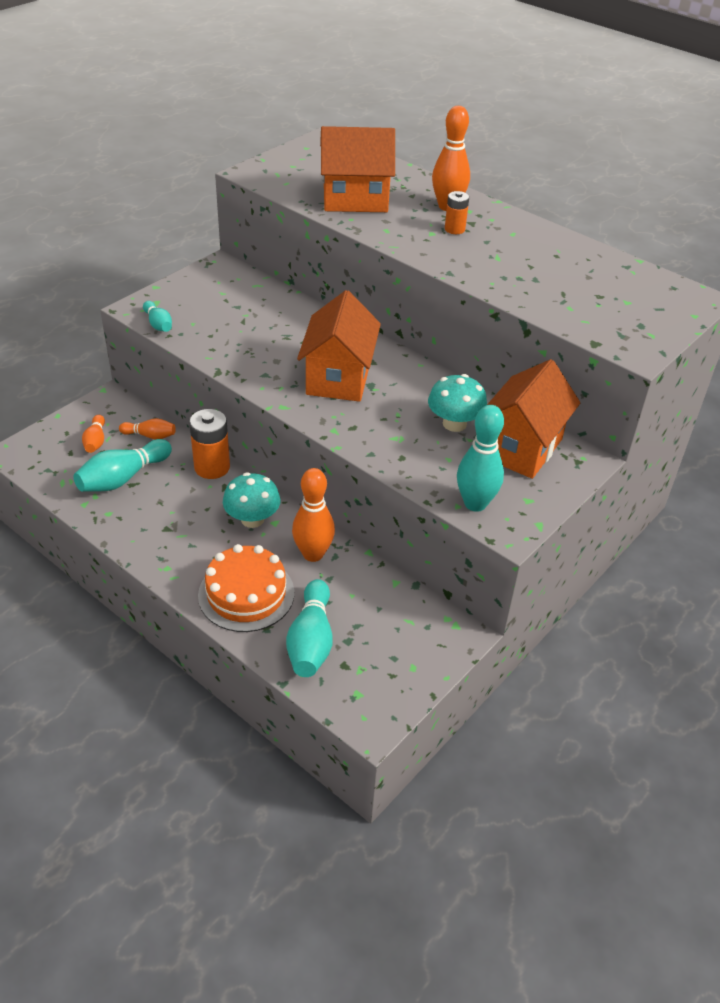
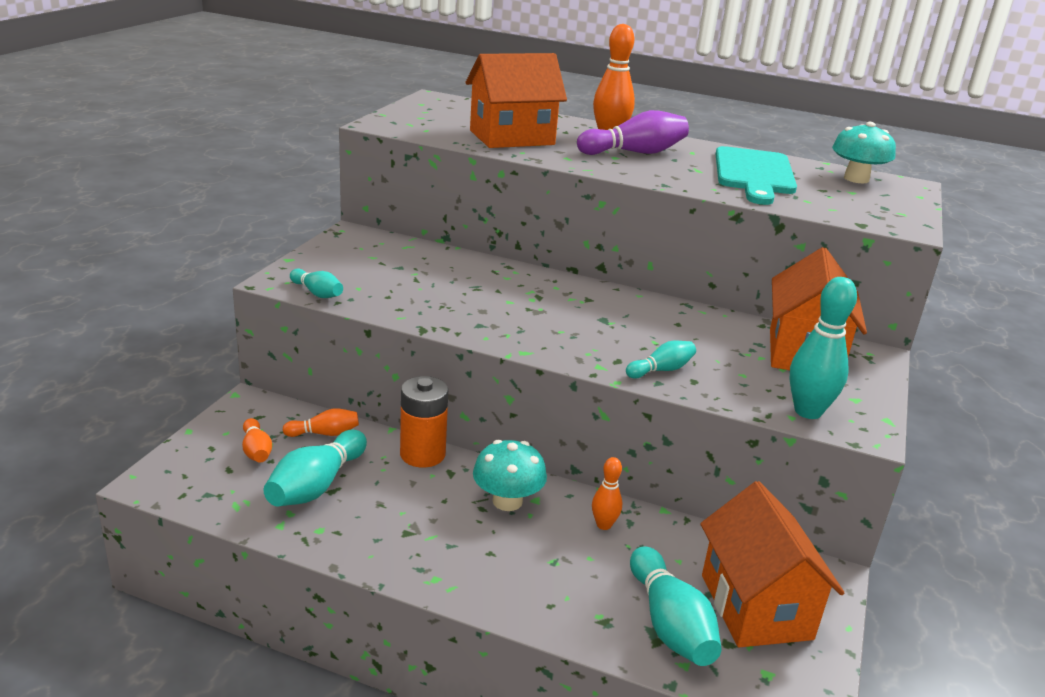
camera: 20 degrees left, 15 degrees down
orange cake [198,544,294,632] -> none
orange bowling pin [292,468,335,562] -> orange bowling pin [592,457,622,530], size x0.57
orange house [297,290,381,402] -> orange house moved to [700,481,844,647]
turquoise mushroom [428,374,487,432] -> turquoise mushroom moved to [832,122,896,183]
orange battery [445,191,469,234] -> purple bowling pin [577,110,689,155]
none -> turquoise bowling pin [626,341,696,379]
none -> turquoise cutting board [715,146,797,205]

